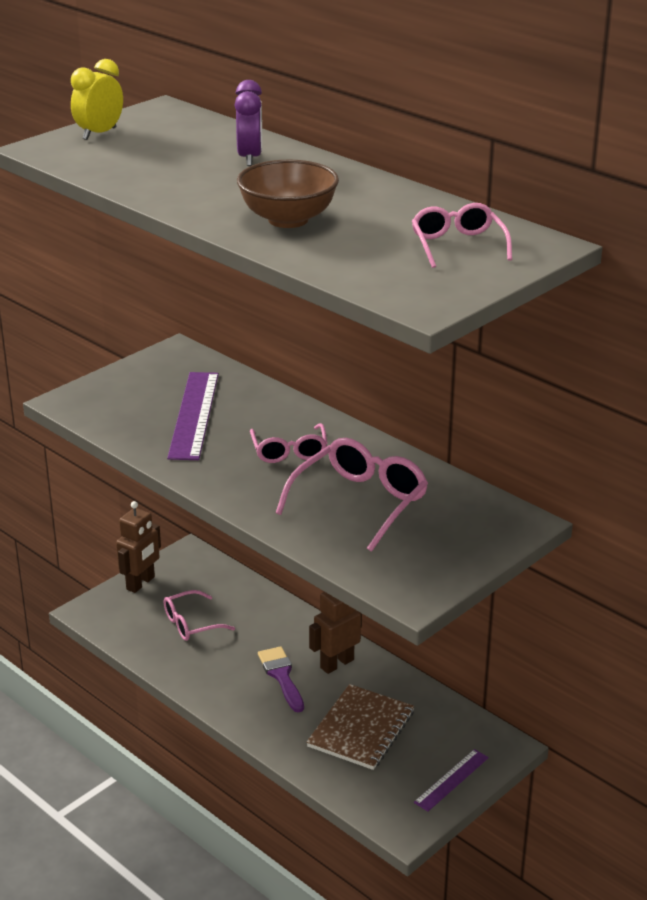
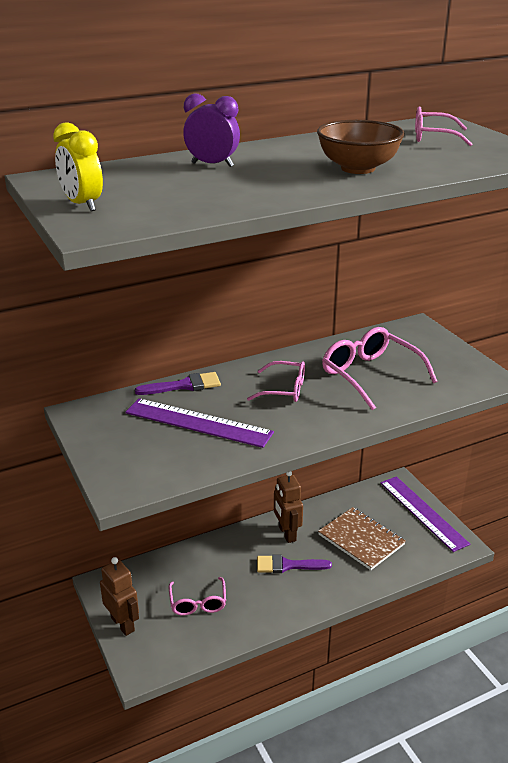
camera: 70 degrees left, 0 degrees up
purple ruler [414,749,489,811] -> purple ruler [380,476,470,552], size x1.75
none -> purple brush [135,372,221,395]

